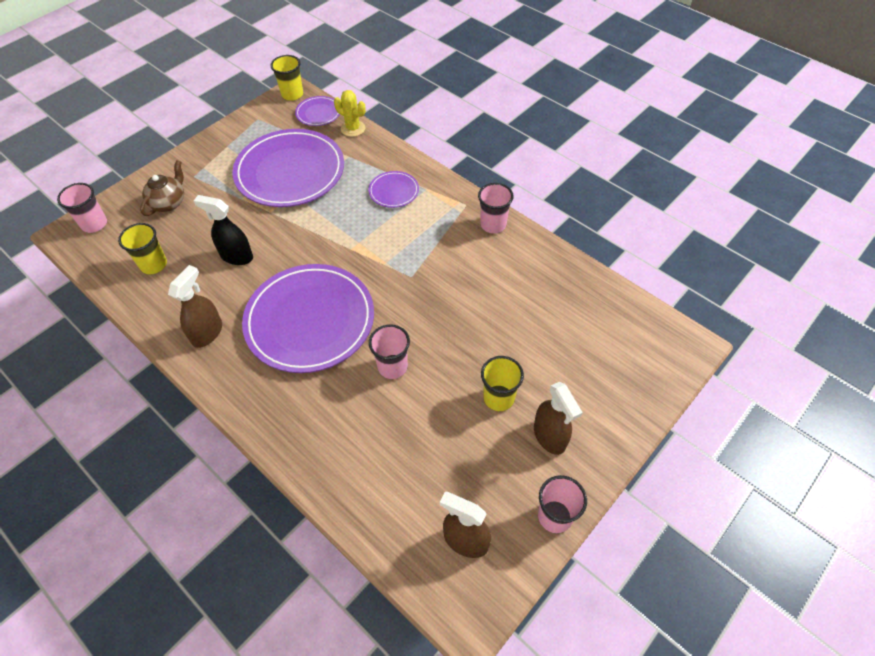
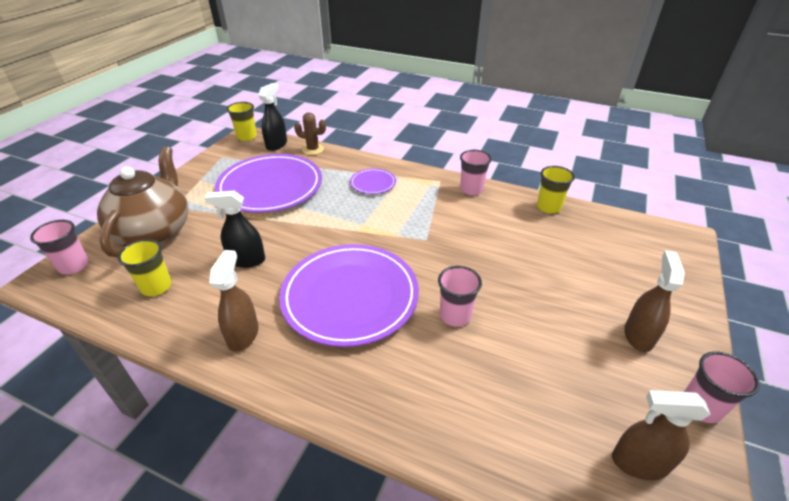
camera: 20 degrees left, 15 degrees down
brown teapot [140,160,184,216] -> brown teapot [97,146,188,257], size x1.96
purple plate [295,96,340,126] -> black spray bottle [258,83,287,151]
yellow cactus [334,90,366,137] -> brown cactus [294,112,326,155]
yellow cup [481,356,524,411] -> yellow cup moved to [537,166,575,214]
brown spray bottle [534,382,583,455] -> brown spray bottle turned 120 degrees counterclockwise [624,250,685,352]

